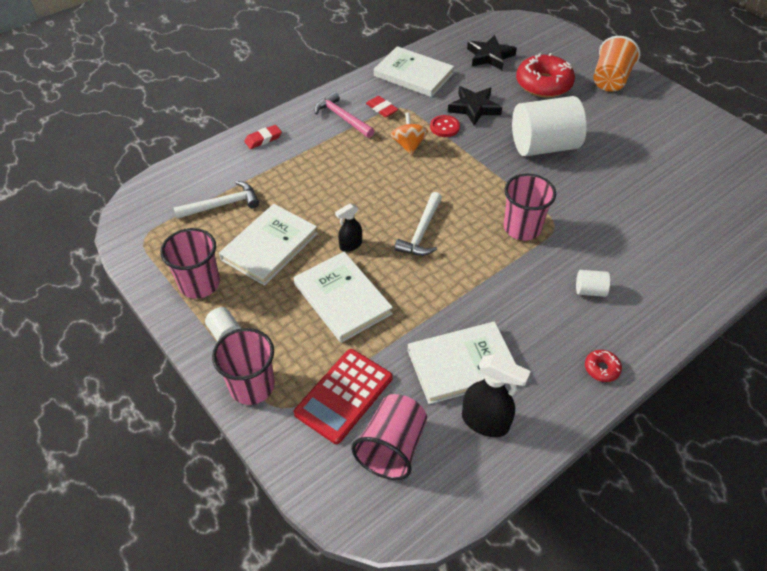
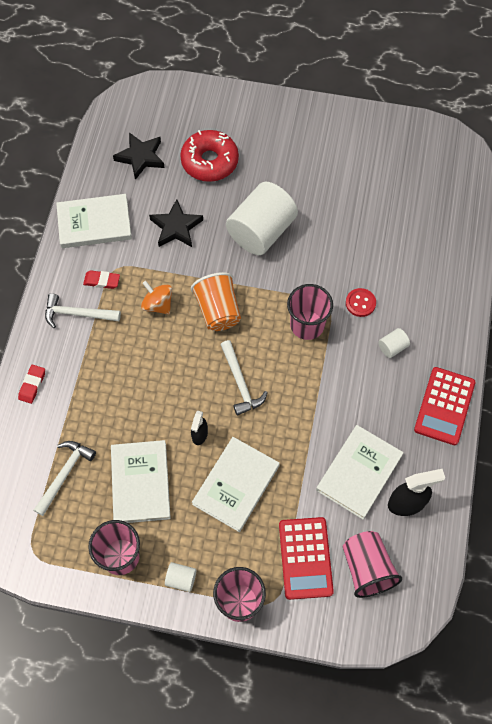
camera: 40 degrees left, 15 degrees up
white book [294,252,393,343] -> white book turned 75 degrees counterclockwise [192,437,280,532]
pink hammer [314,92,375,138] -> white hammer [45,293,121,328]
red button [430,115,460,137] -> red button moved to [346,288,376,317]
red donut [585,350,622,382] -> red calculator [414,367,475,445]
orange cup [594,36,640,92] -> orange cup moved to [191,272,241,331]

